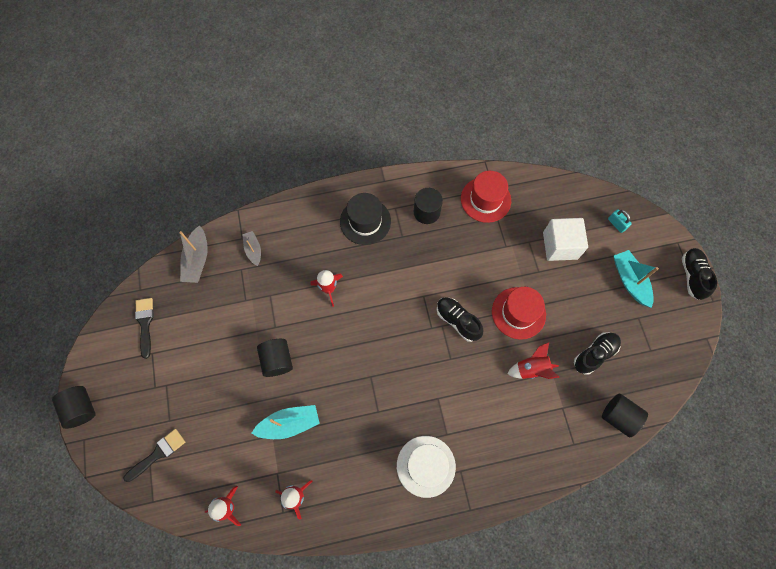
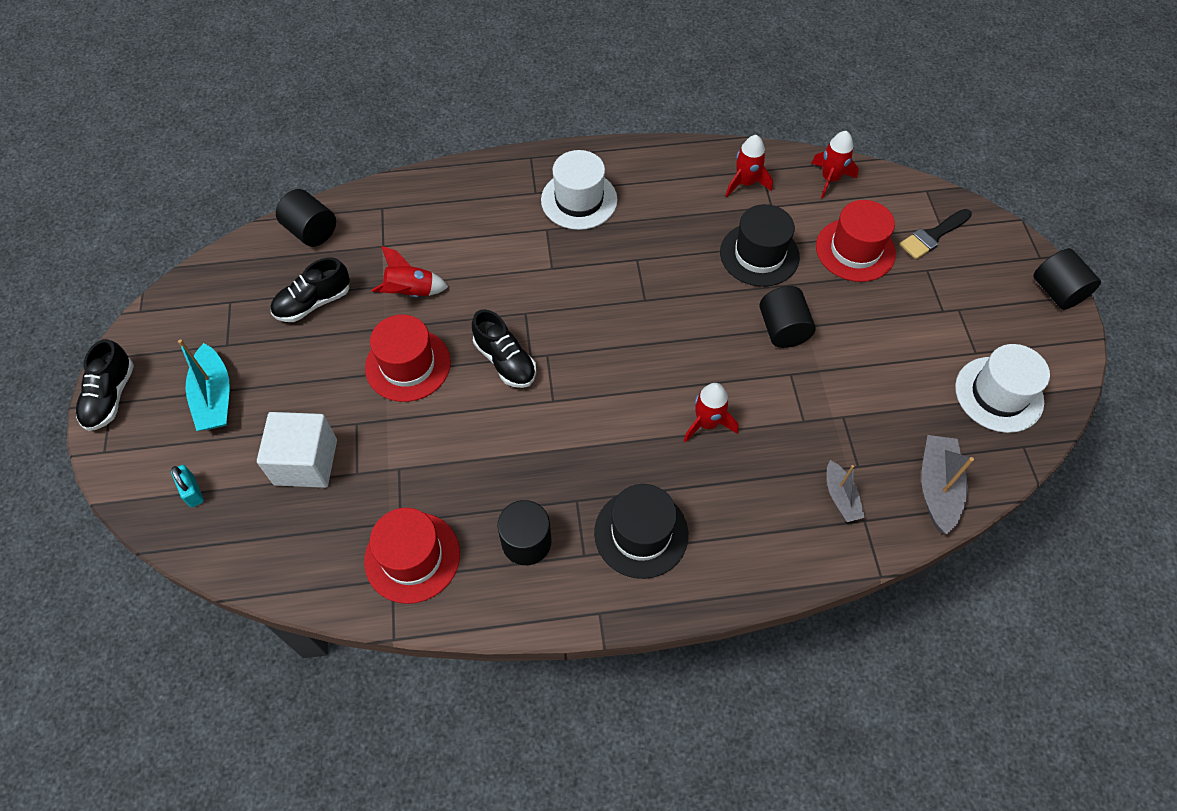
camera: 175 degrees left, 10 degrees down
black brush [135,298,154,359] -> white hat [955,344,1050,433]
turquoise boat [251,405,320,439] -> black hat [720,204,800,287]
none -> red hat [816,200,896,282]

